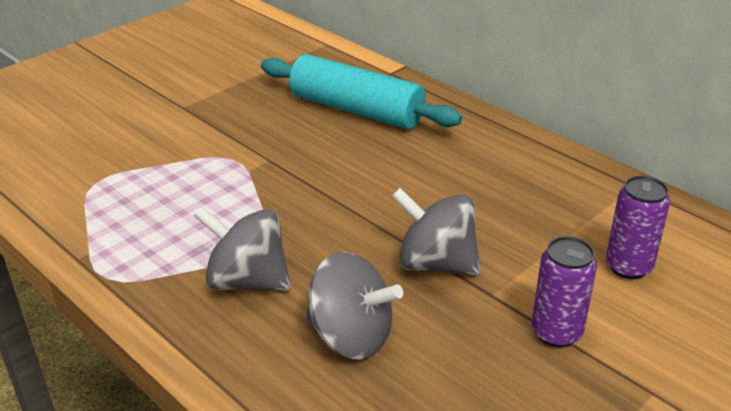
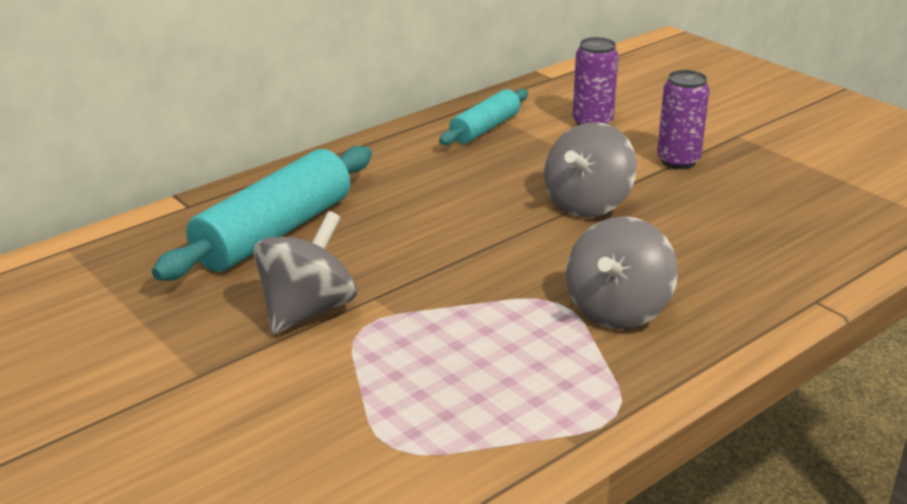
camera: 85 degrees left, 5 degrees down
grey spinning top [305,252,403,360] -> grey spinning top moved to [254,211,357,334]
none -> turquoise rolling pin [439,89,528,145]

